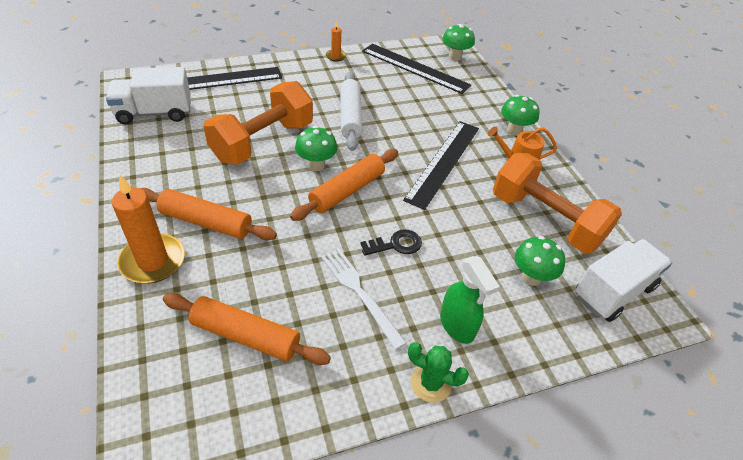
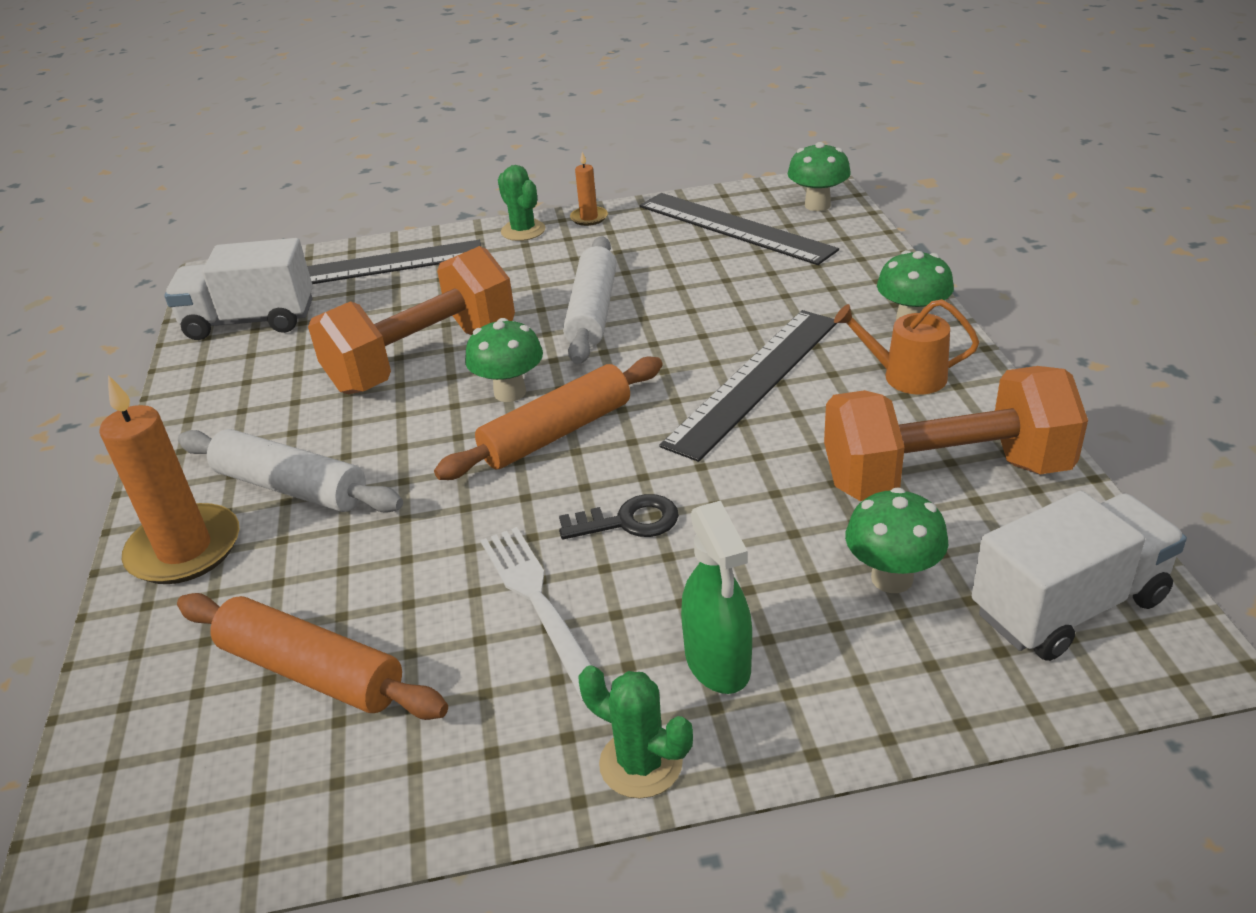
camera: 15 degrees right, 10 degrees down
orange rolling pin [140,188,277,240] -> white rolling pin [178,429,403,512]
orange dumbbell [493,153,622,253] -> orange dumbbell turned 60 degrees counterclockwise [824,366,1088,501]
none -> green cactus [498,165,546,241]

